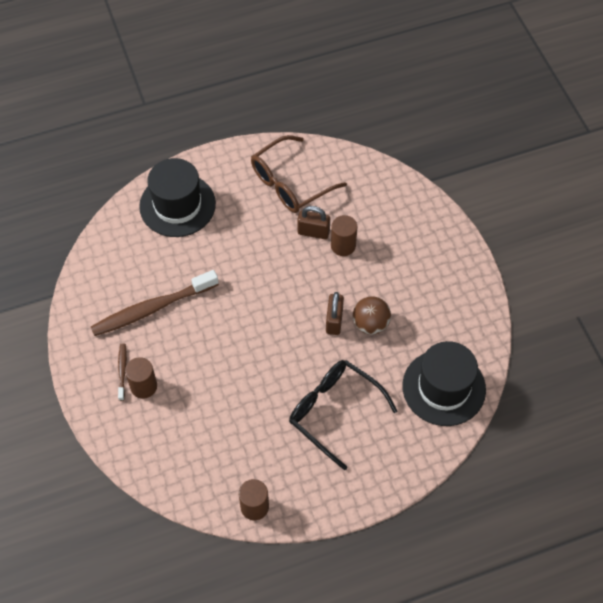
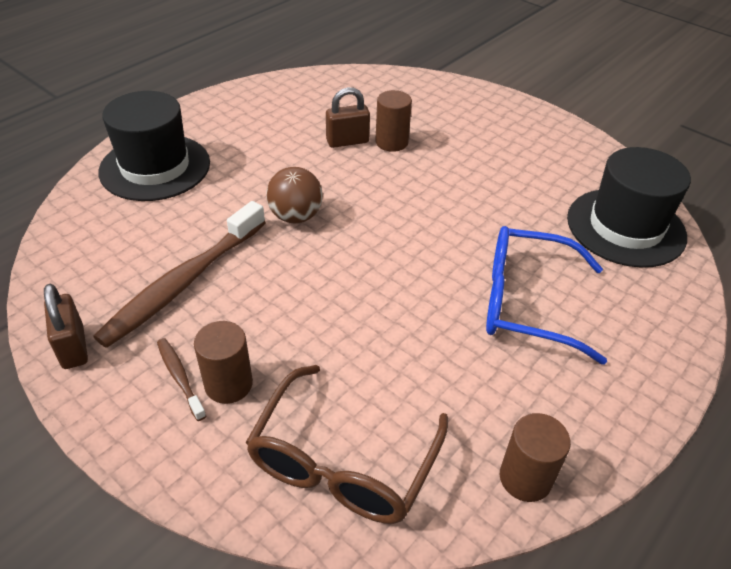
camera: 30 degrees left, 15 degrees down
brown glasses [251,135,347,213] -> brown glasses moved to [245,365,448,524]
black glasses [289,360,398,470] -> blue glasses [486,226,607,365]
brown padlock [326,292,344,335] -> brown padlock moved to [44,284,88,369]
brown ball [353,296,391,335] -> brown ball moved to [266,167,323,223]

